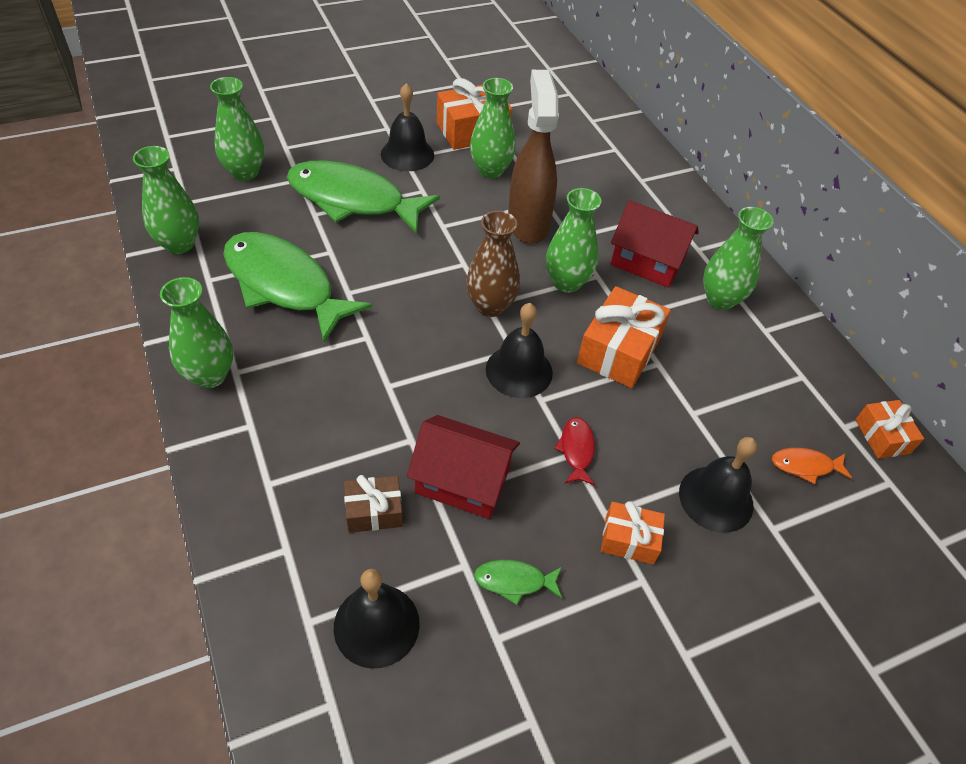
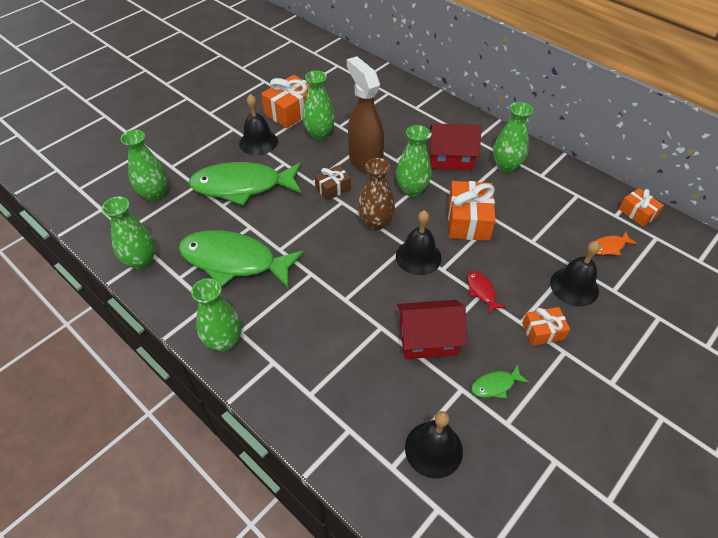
camera: 20 degrees left, 0 degrees up
brown gift [344,475,403,533] -> brown gift moved to [315,165,351,200]

